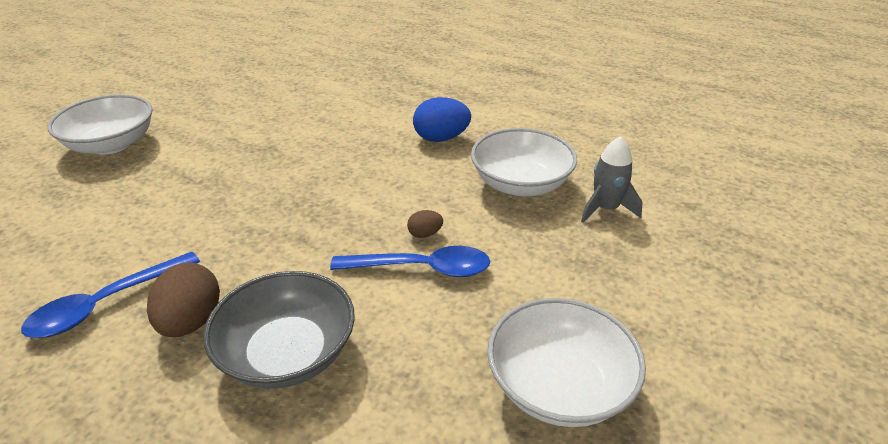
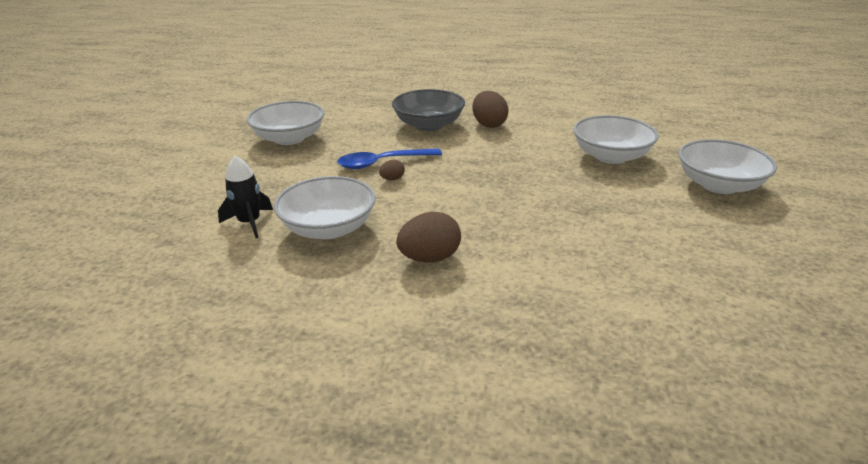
camera: 160 degrees right, 5 degrees down
blue spoon [21,252,200,338] -> none
blue egg [413,97,471,142] -> brown egg [396,212,461,263]
grey rocket [581,136,643,223] -> black rocket [218,156,273,238]
none -> white bowl [573,115,658,164]

